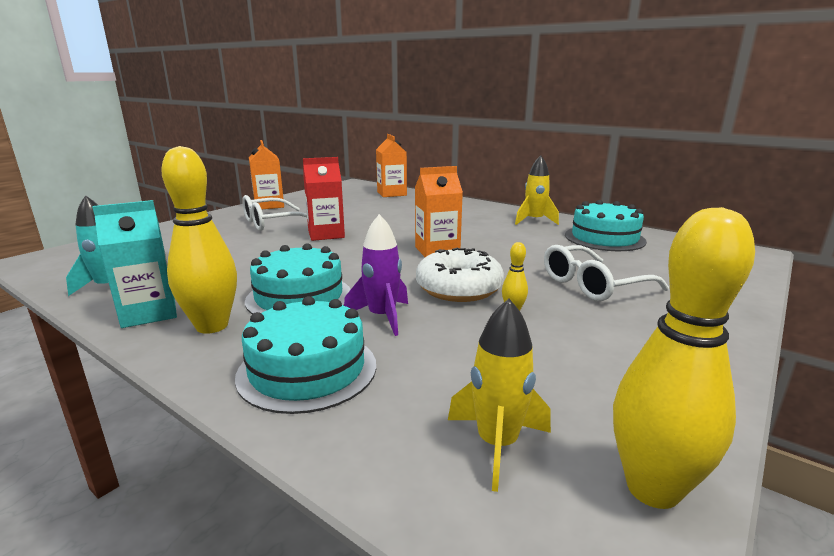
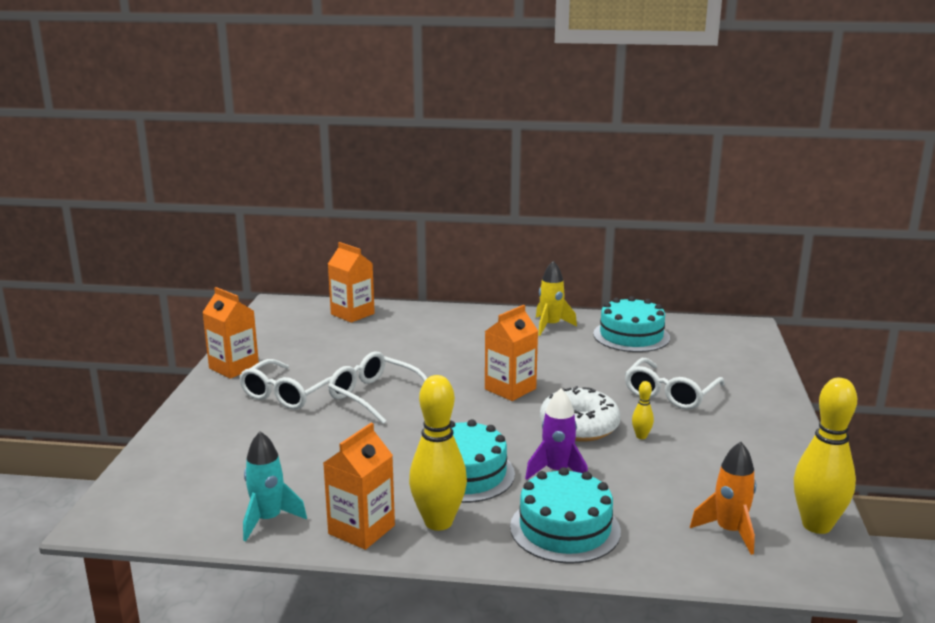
camera: 30 degrees left, 0 degrees up
turquoise carton [92,200,177,328] -> orange carton [323,422,395,550]
red carton [303,157,345,241] -> white glasses [328,351,427,424]
yellow rocket [448,299,551,492] -> orange rocket [690,442,756,555]

